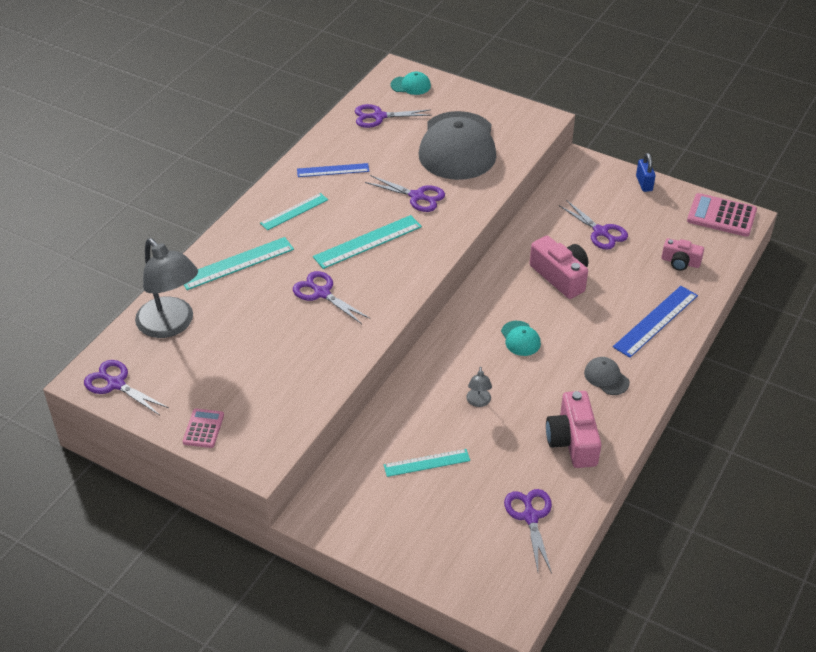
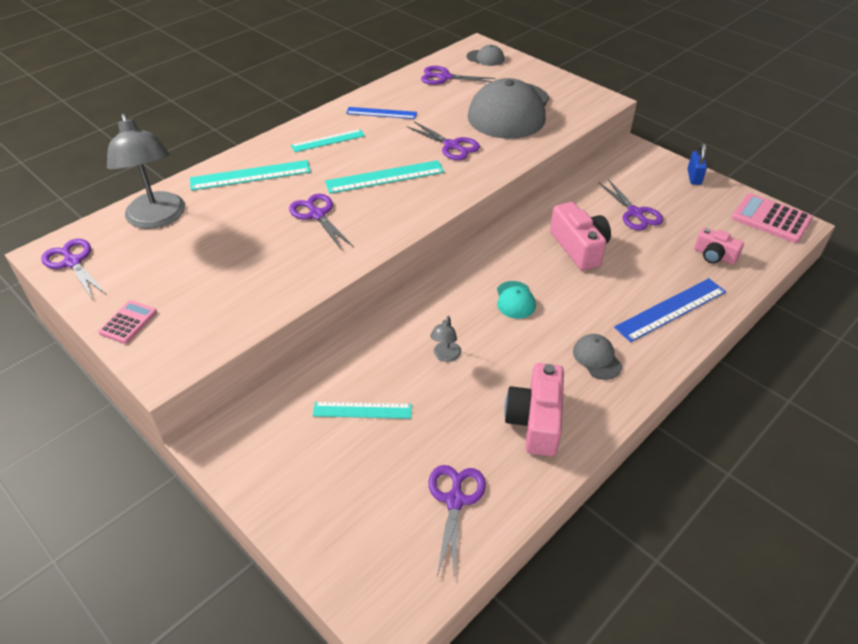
camera: 15 degrees right, 0 degrees up
turquoise cap [390,72,431,95] -> grey cap [466,45,504,66]

